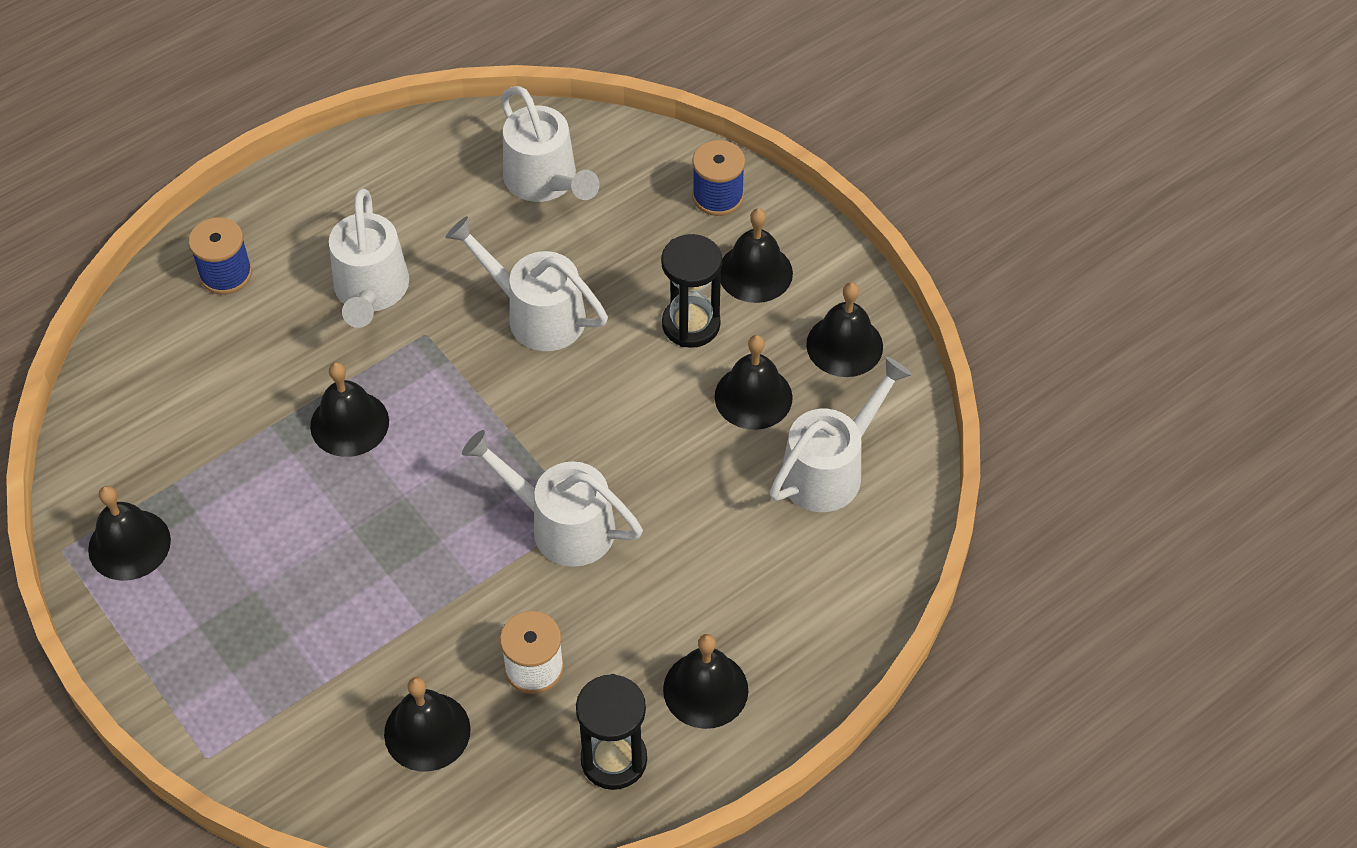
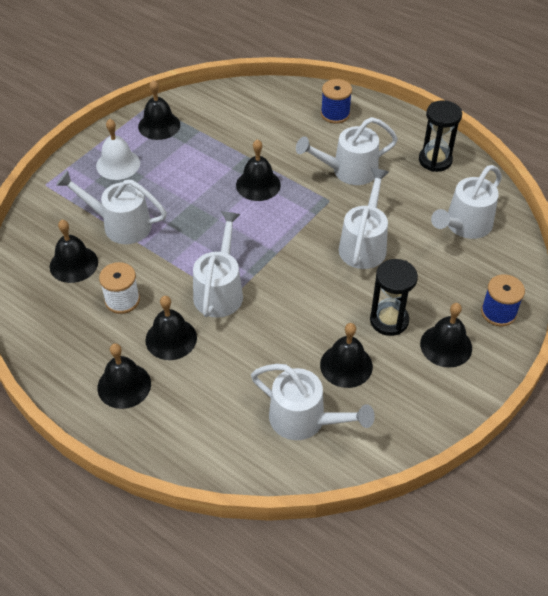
camera: 75 degrees right, 5 degrees down
black hourglass [576,674,647,790] -> black hourglass moved to [419,100,462,172]
black bell [806,282,883,377] -> black bell moved to [145,296,197,360]
none -> white watering can [56,170,167,244]
none -> white bell [96,119,140,180]

